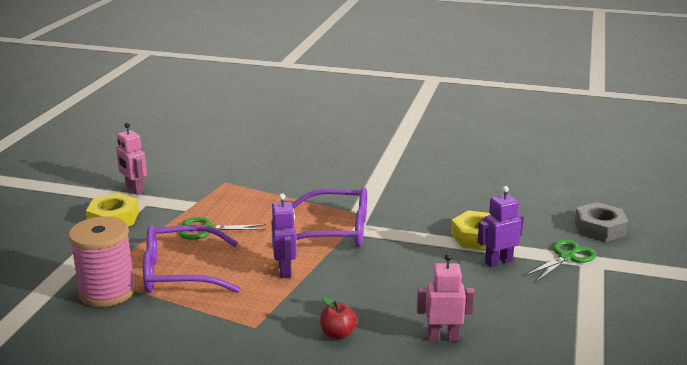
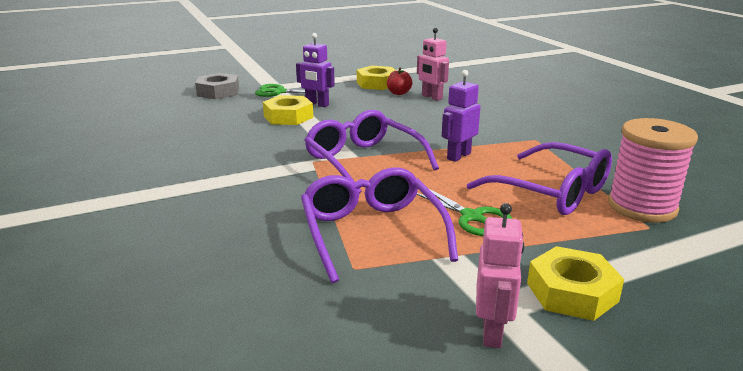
camera: 130 degrees left, 0 degrees up
red apple [320,296,357,339] -> red apple moved to [387,67,413,95]
none -> purple glasses [301,167,458,283]
none -> yellow nut [357,66,396,90]

